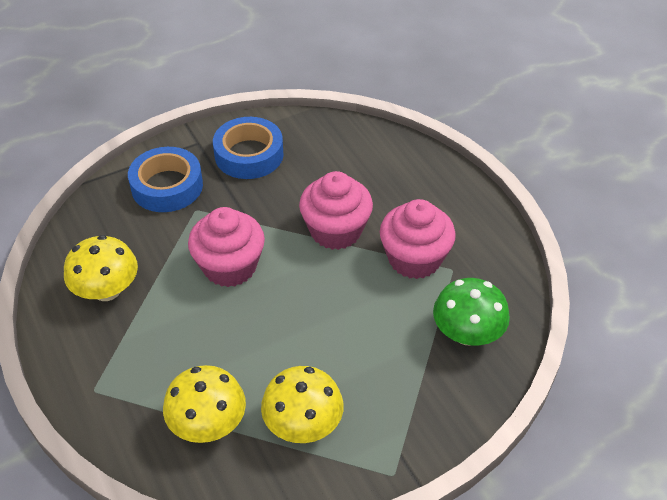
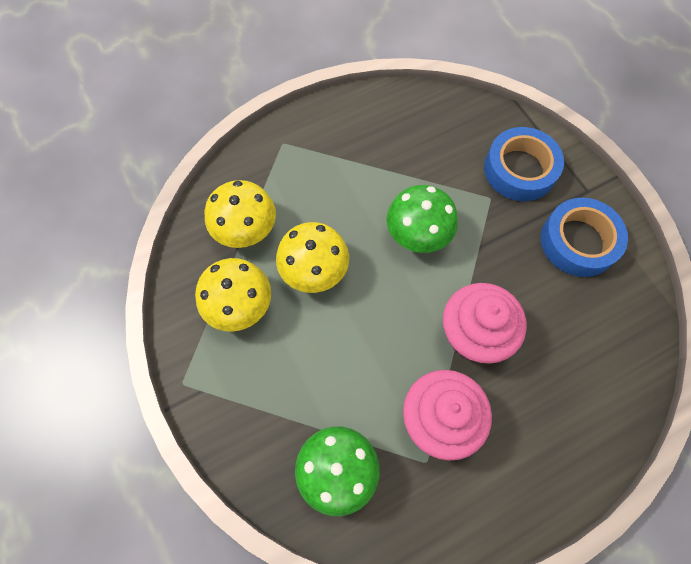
camera: 90 degrees right, 20 degrees up
yellow mushroom [64,235,138,301] -> yellow mushroom moved to [276,222,349,293]
pink cupcake [188,207,265,287] -> green mushroom [387,185,458,253]

